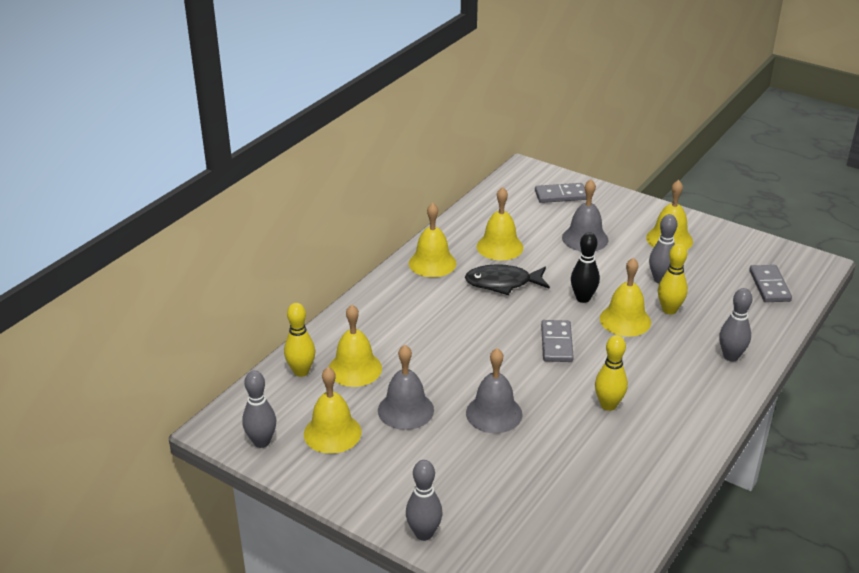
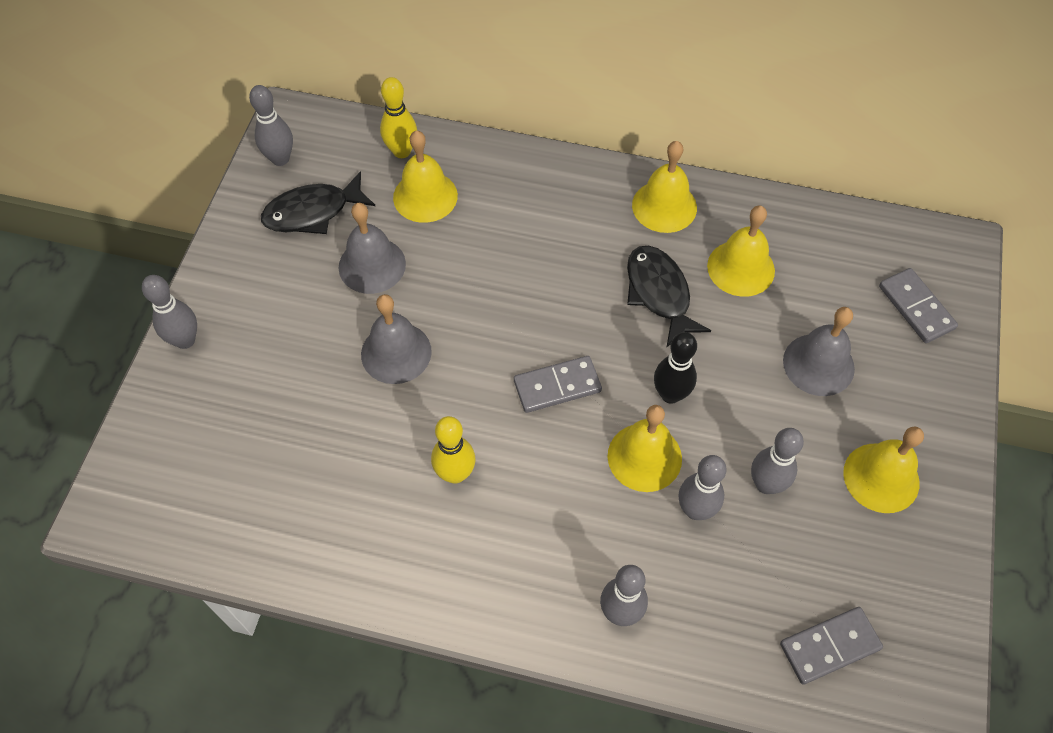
camera: 70 degrees right, 25 degrees up
yellow bell [304,367,362,454] -> black fish [261,171,375,234]
yellow bowling pin [658,243,688,314] -> grey bowling pin [678,455,727,520]

